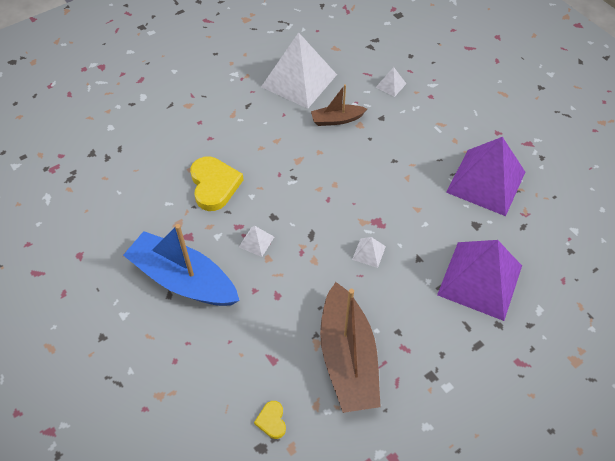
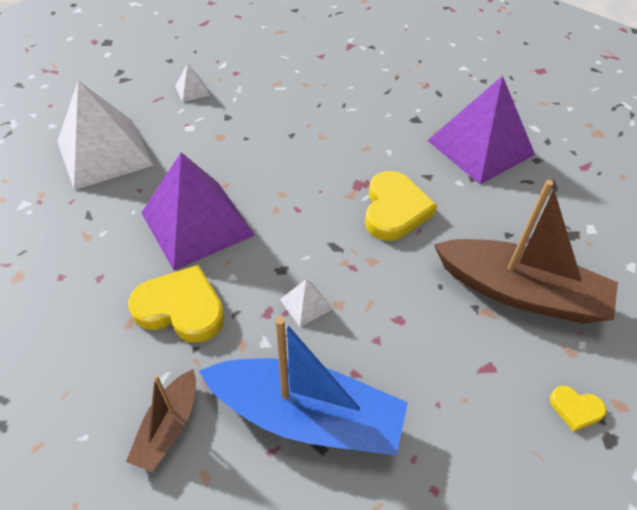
camera: 60 degrees left, 5 degrees down
blue boat [123,224,240,306] -> blue boat turned 135 degrees counterclockwise [199,316,408,456]
brown boat [311,84,367,126] -> brown boat moved to [126,369,196,472]
white pyramid [352,237,386,268] -> yellow heart [365,171,437,241]
purple pyramid [446,137,525,216] -> purple pyramid moved to [141,152,255,270]

